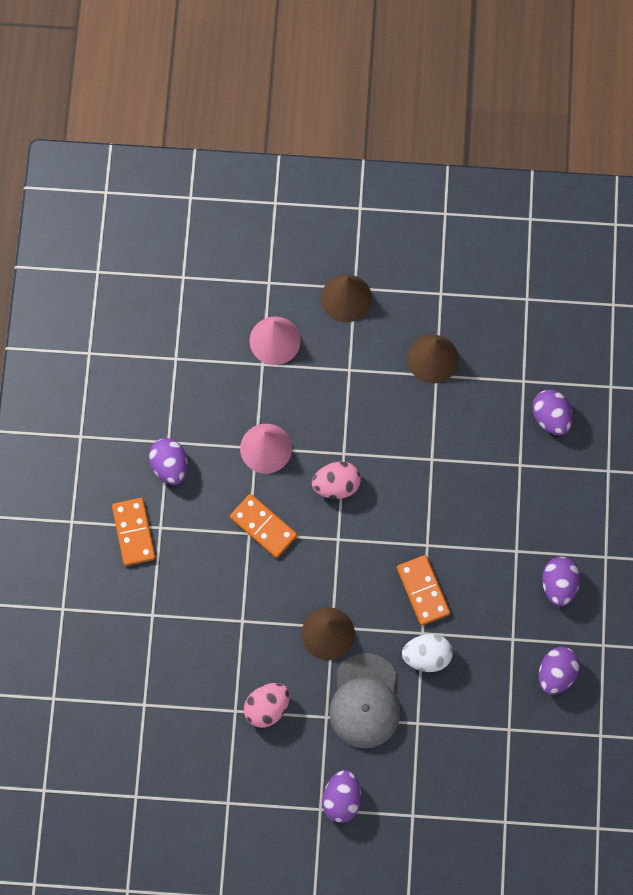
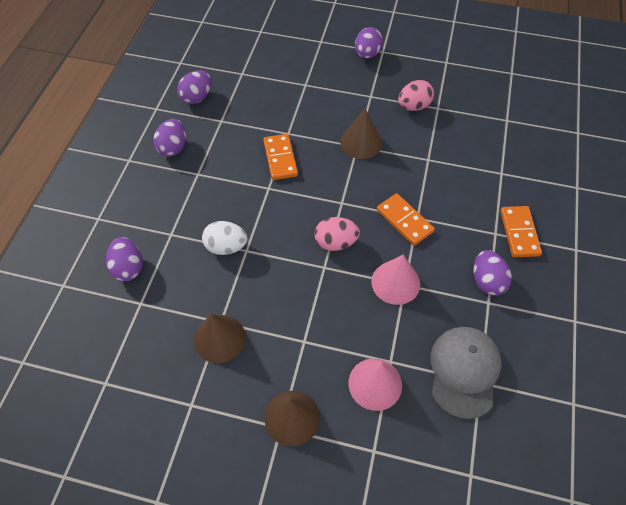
camera: 170 degrees left, 15 degrees down
grey cap [329,653,400,748] -> grey cap moved to [431,327,502,419]
white egg [402,634,453,672] -> white egg moved to [202,221,247,255]

